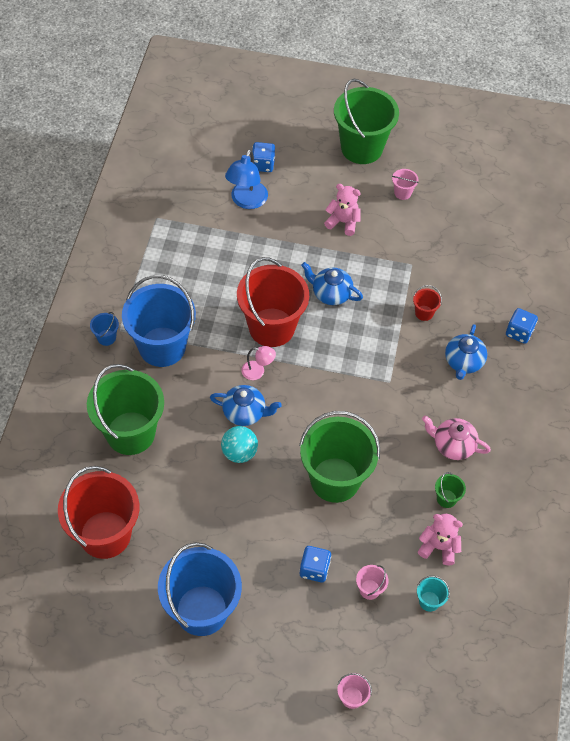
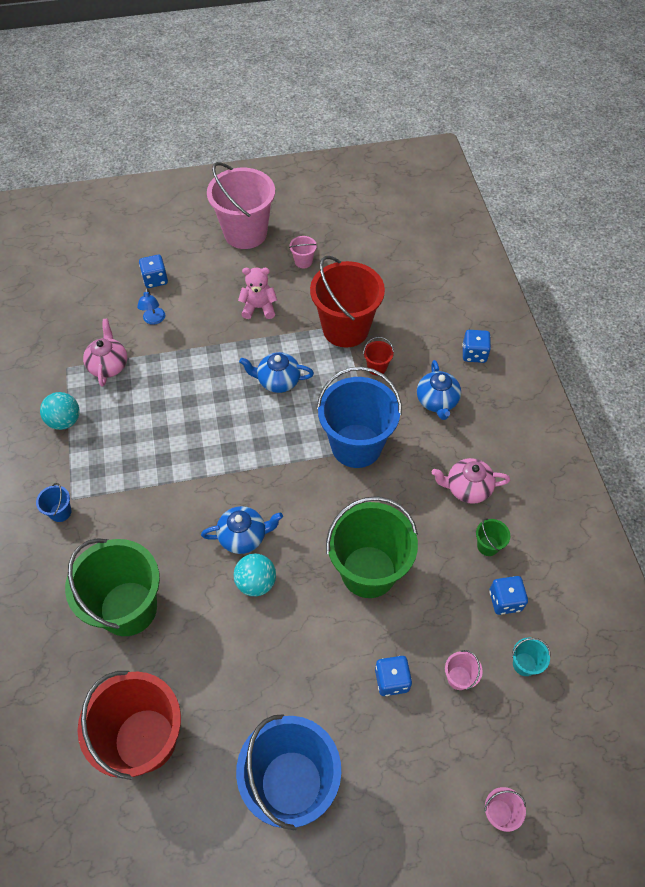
camera: 20 degrees left, 0 degrees up
blue bucket [122,275,196,367] -> blue bucket moved to [316,367,402,468]
blue lamp [225,149,268,209] -> blue lamp [137,288,165,325], size x0.57
red bucket [237,257,309,347] -> red bucket moved to [310,256,385,347]
pink lamp [241,346,276,380] -> none
green bucket [334,79,399,164] -> pink bucket [207,162,275,249]
pink teddy bear [418,514,463,565] -> blue dice [489,576,528,615]
none -> turquoise ball [40,392,80,430]
none -> pink teapot [83,319,127,386]

